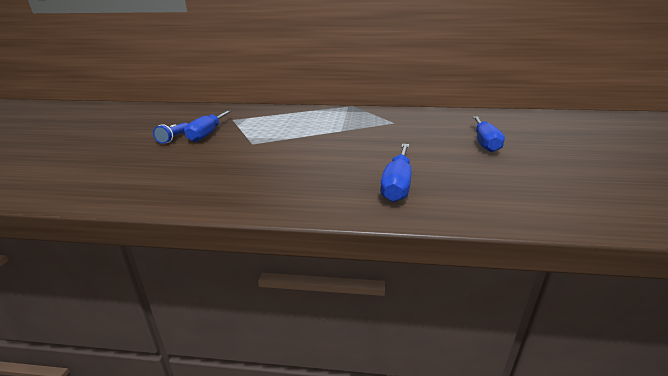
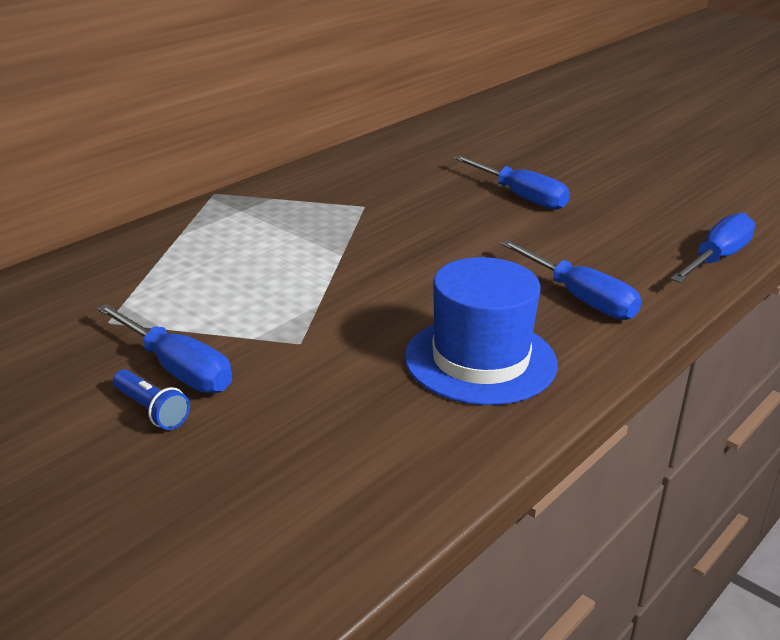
camera: 55 degrees left, 5 degrees up
none -> blue hat [405,257,557,405]
none -> blue screwdriver [670,213,755,283]

